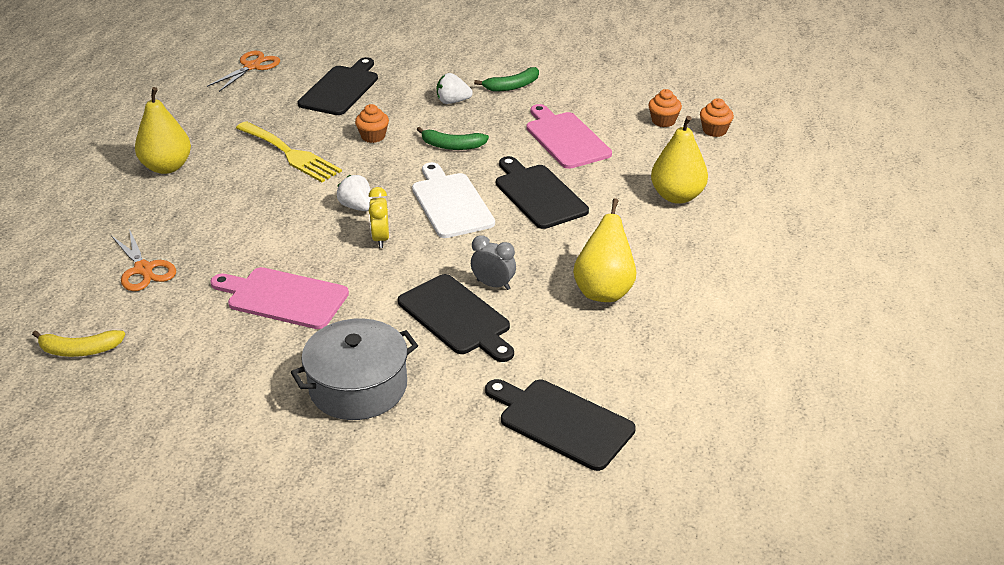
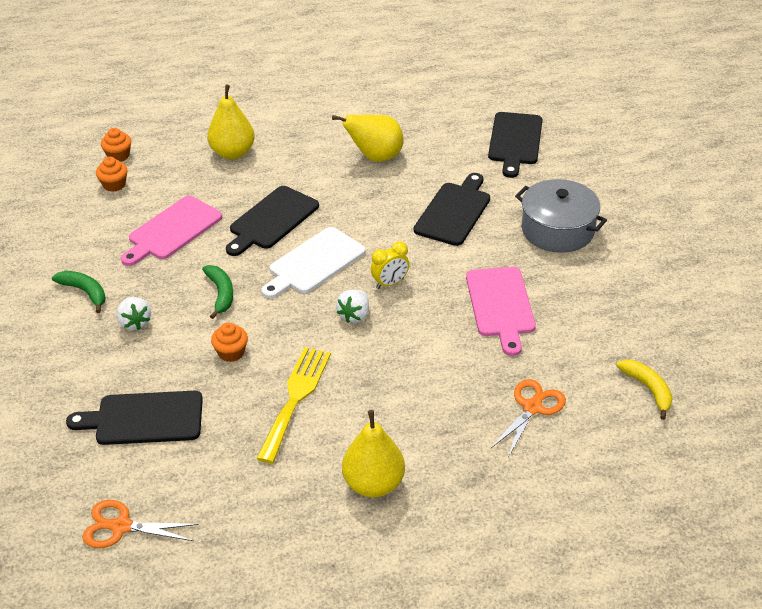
camera: 115 degrees left, 5 degrees up
grey clock [471,235,516,290] -> none

